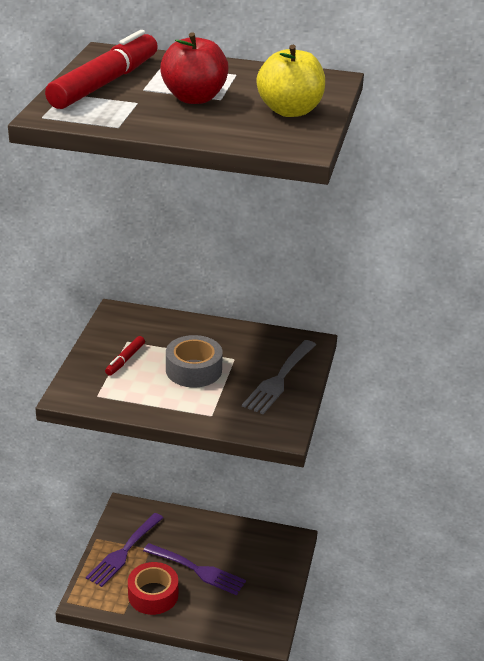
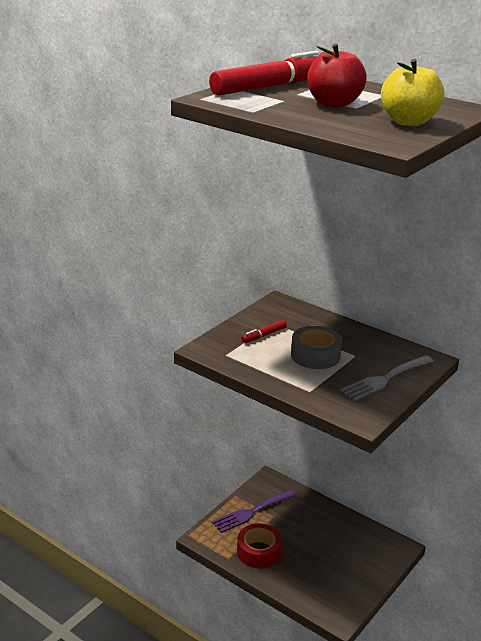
camera: 25 degrees right, 5 degrees down
purple fork [143,543,246,595] -> none

